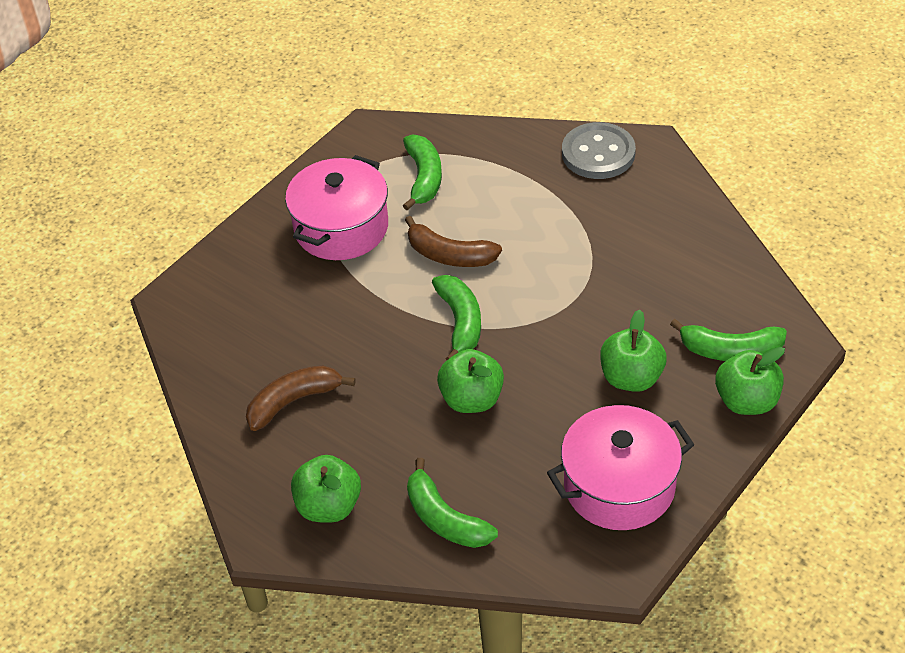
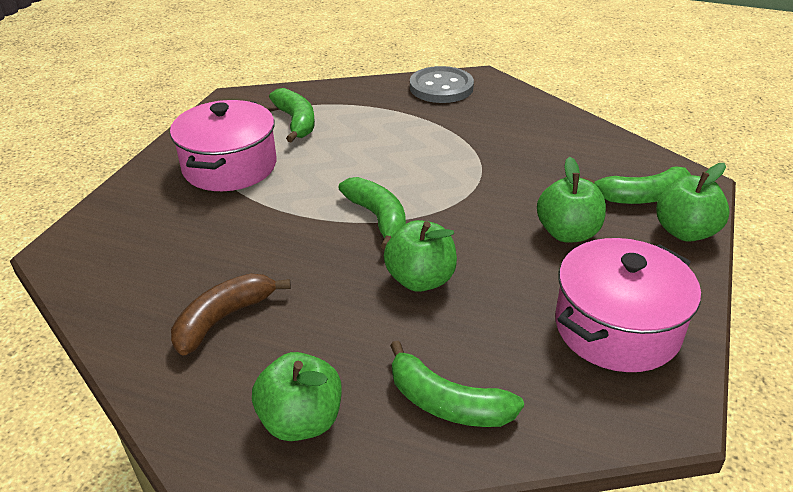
camera: 20 degrees left, 10 degrees down
brown banana [405,216,502,267] -> none

